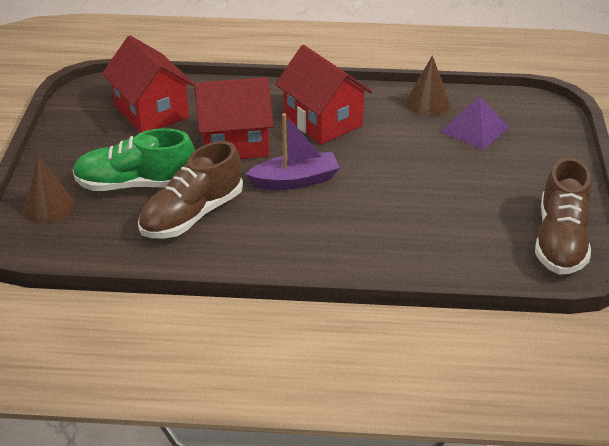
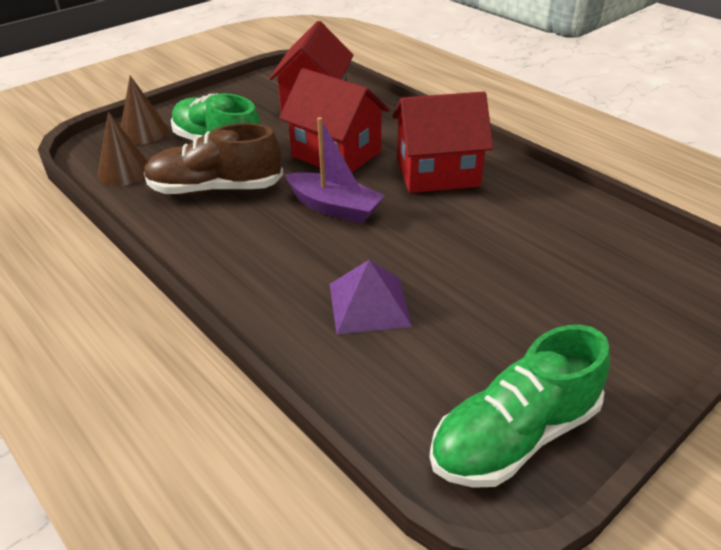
camera: 45 degrees right, 0 degrees up
red house [275,45,372,144] -> red house turned 75 degrees clockwise [392,91,493,193]
brown cone [406,55,450,116] -> brown cone moved to [97,112,148,186]
purple pyramid [441,96,509,150] -> purple pyramid moved to [329,260,412,334]
brown shoe [535,158,591,275] -> green shoe [429,325,610,488]

